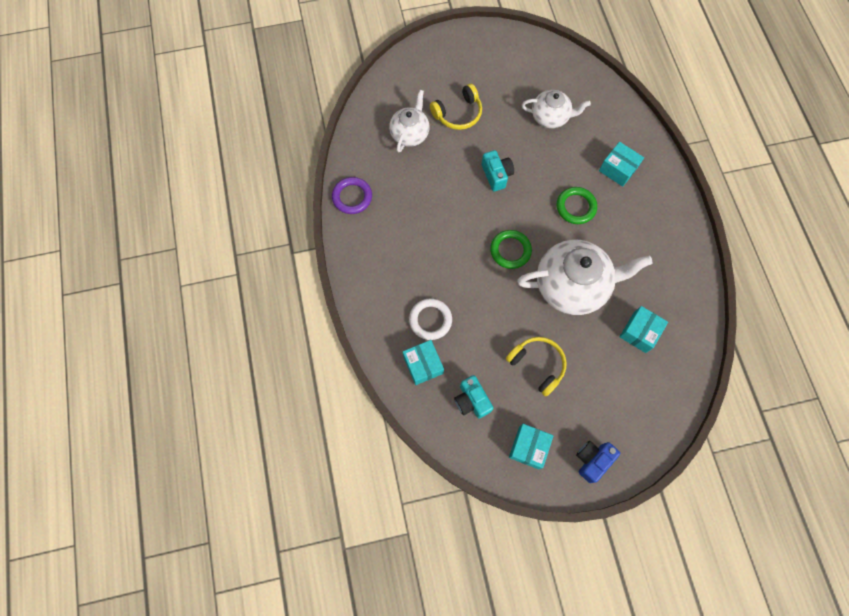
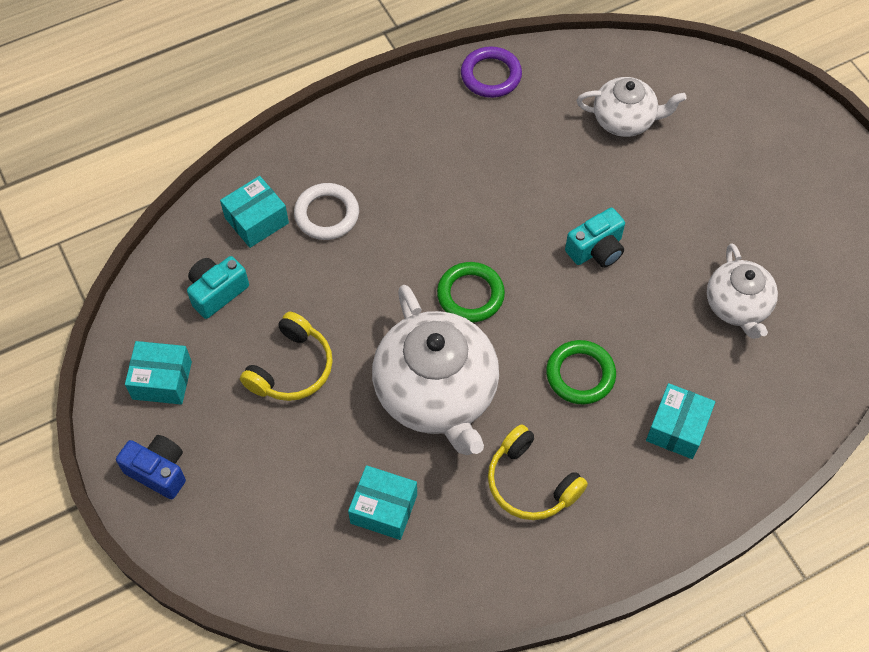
camera: 75 degrees right, 10 degrees down
yellow headphones [430,84,482,130] -> yellow headphones moved to [488,424,588,520]

